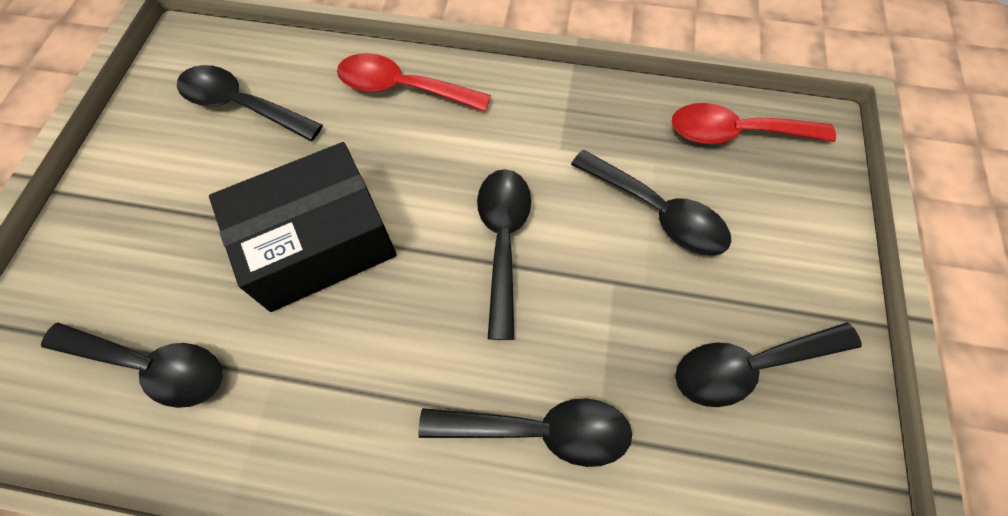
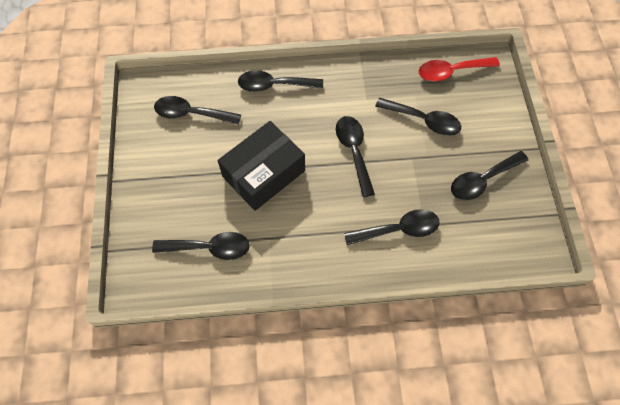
camera: 15 degrees left, 0 degrees up
red spoon [337,53,491,112] -> black spoon [238,70,323,92]

